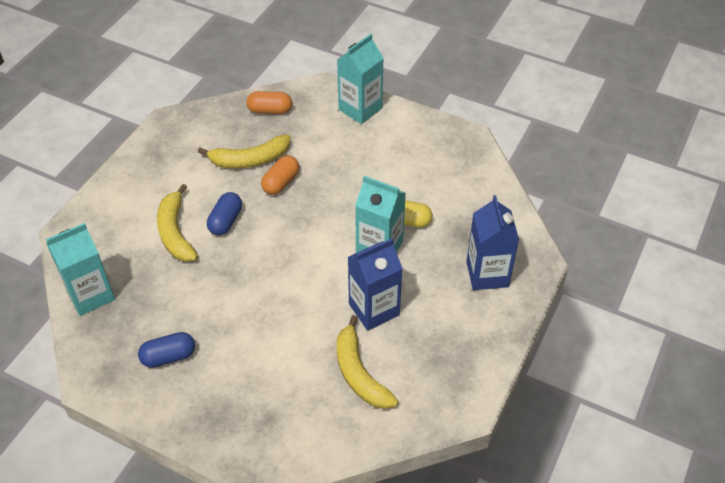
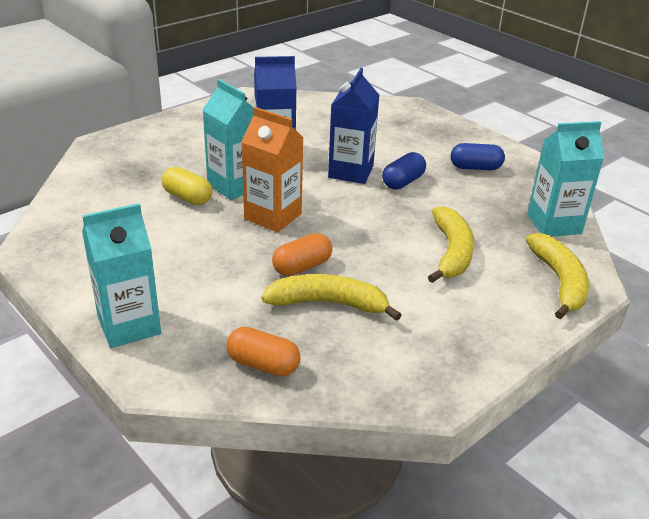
camera: 160 degrees left, 15 degrees down
blue capsule [207,192,242,235] -> blue capsule moved to [382,152,426,190]
yellow banana [337,315,398,409] -> yellow banana moved to [526,233,589,319]
blue carton [466,195,519,290] -> blue carton moved to [328,68,379,184]
none -> orange carton [241,107,304,232]

